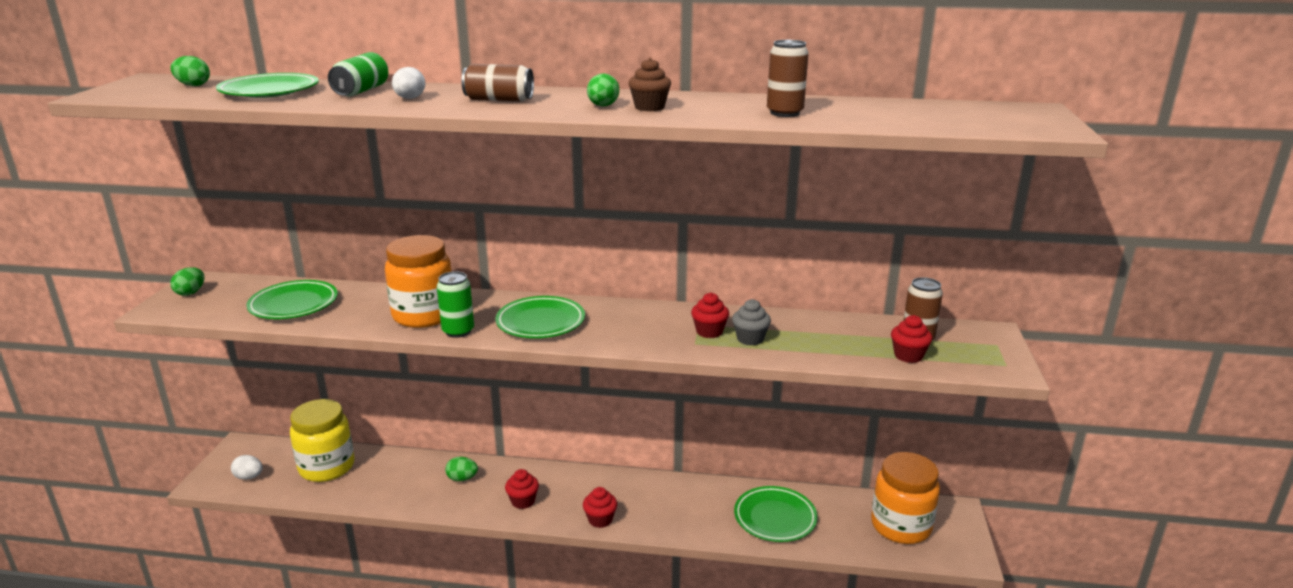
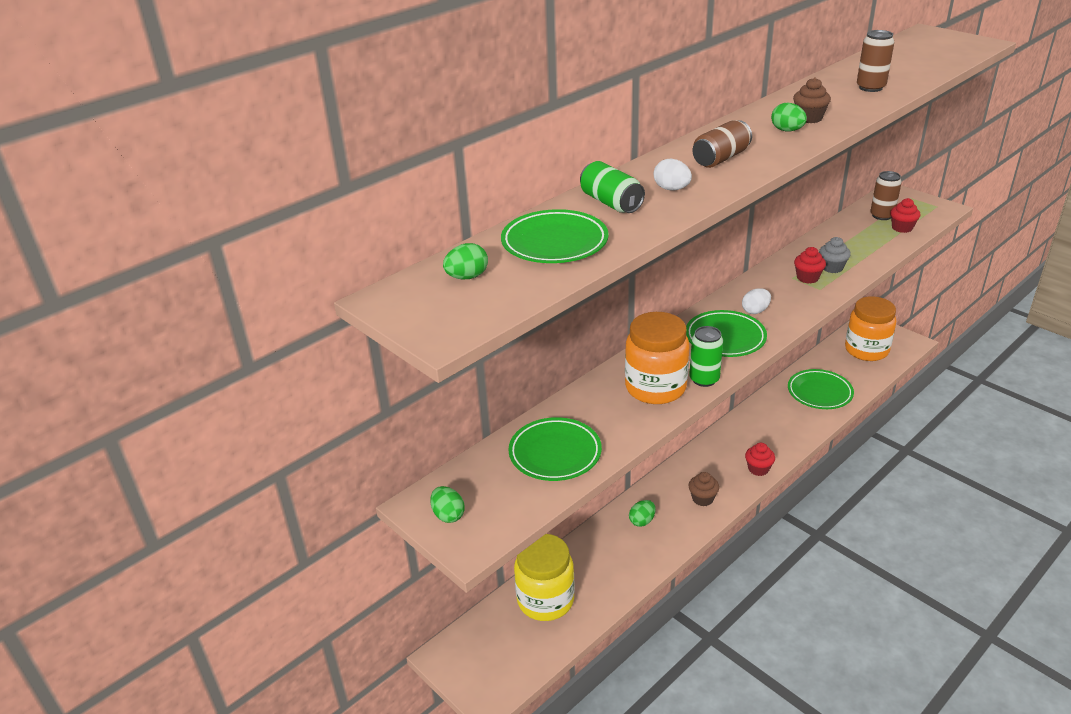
camera: 50 degrees left, 10 degrees up
white egg [231,455,263,480] -> white egg moved to [742,288,771,314]
red cupcake [505,469,539,509] -> brown cupcake [688,472,719,506]

